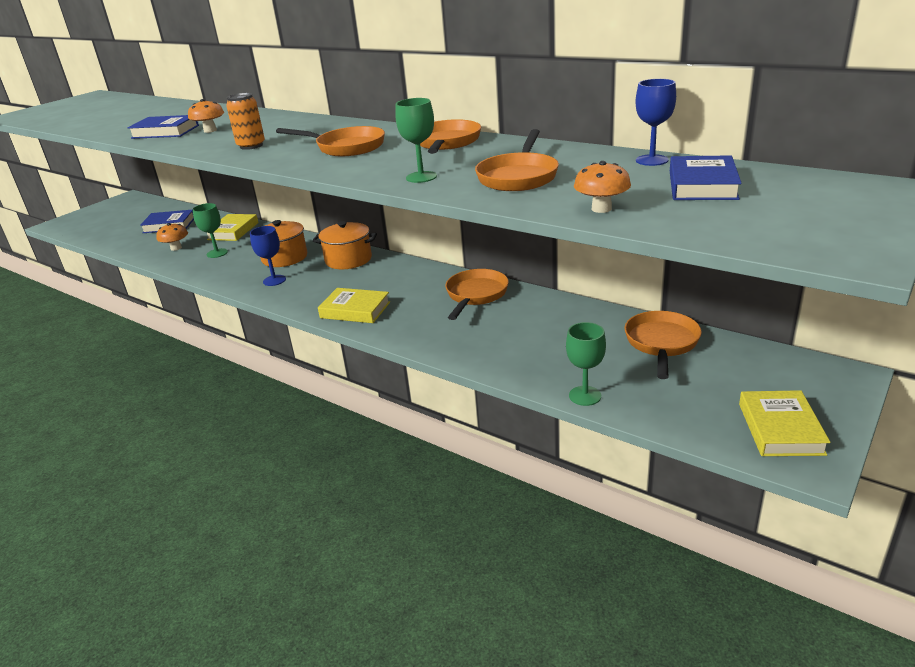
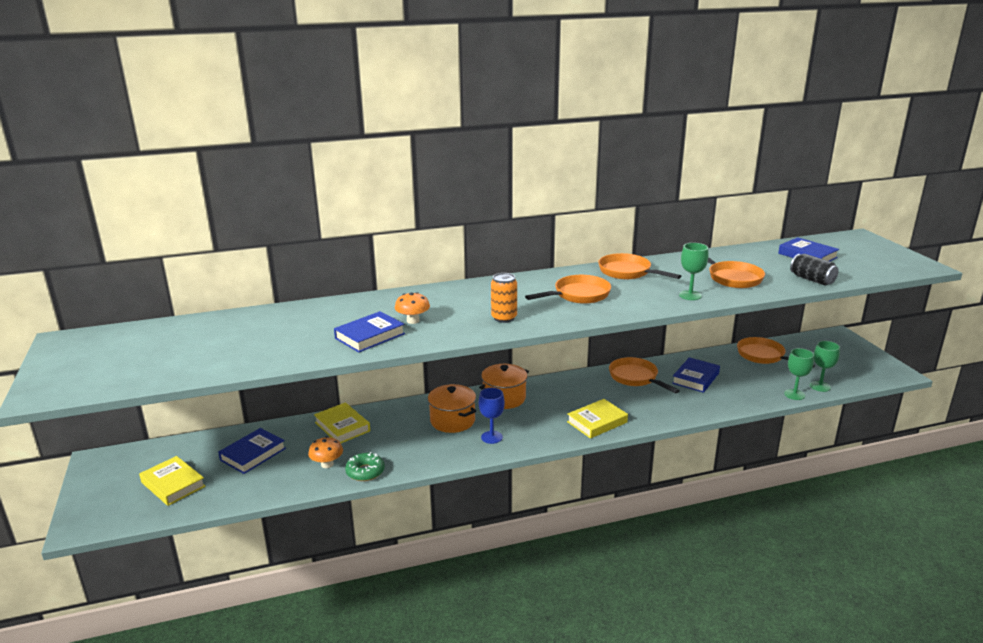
camera: 55 degrees left, 5 degrees down
green goblet [193,203,228,258] -> green goblet moved to [810,341,840,392]
orange mushroom [574,161,631,213] -> black can [790,254,839,285]
blue goblet [636,79,676,166] -> none
yellow book [739,390,831,456] -> yellow book moved to [139,456,206,506]
none -> green donut [345,452,385,481]
none -> blue book [672,357,720,393]

